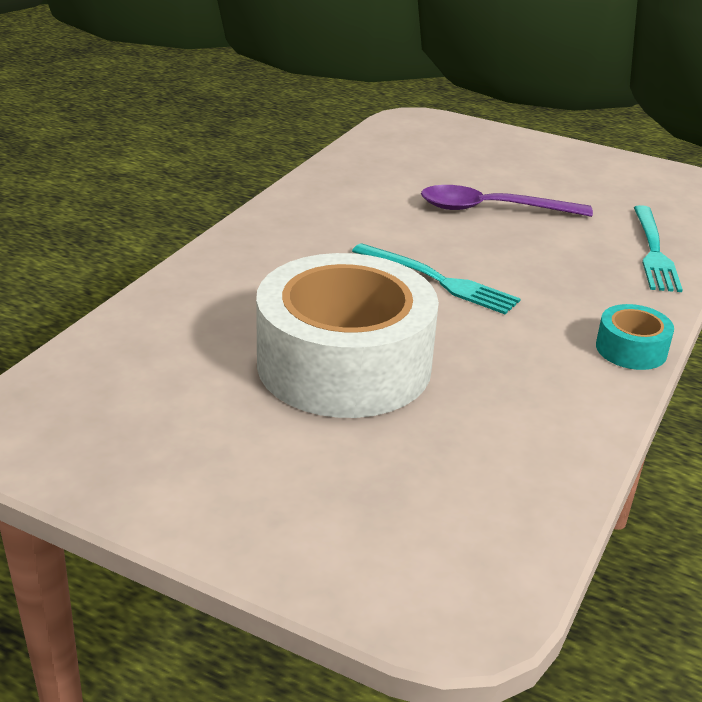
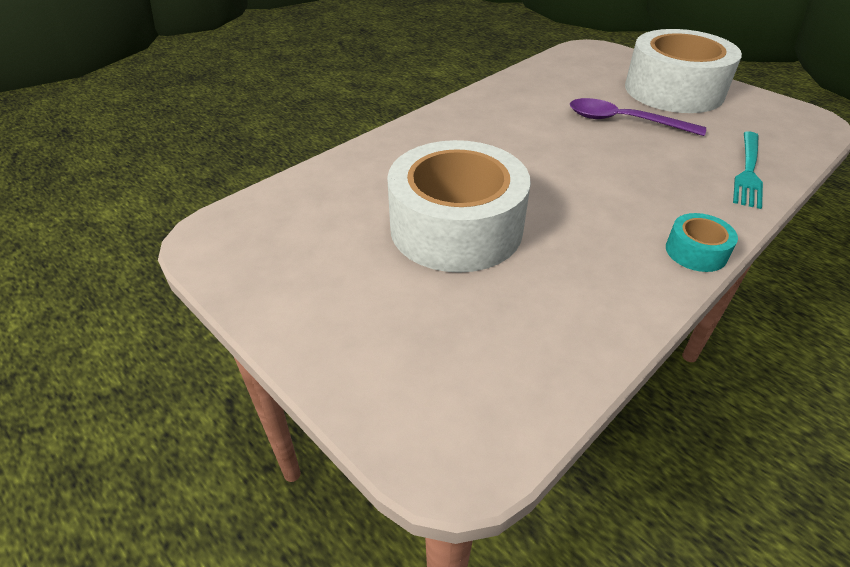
camera: 20 degrees right, 10 degrees up
turquoise fork [352,243,521,314] -> none
none -> white tape [625,29,742,113]

